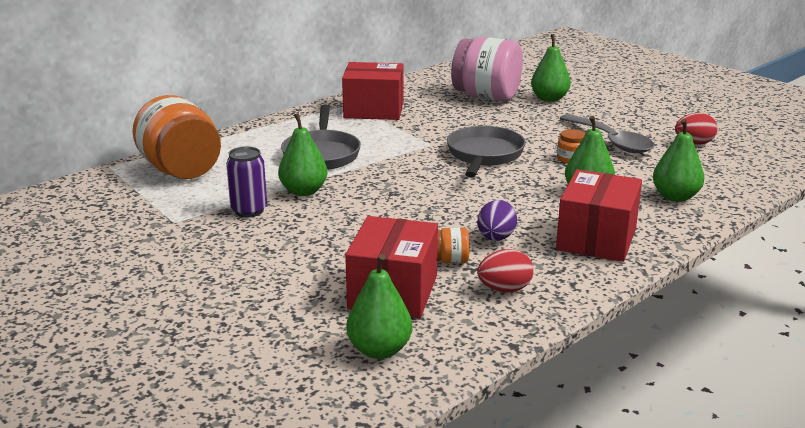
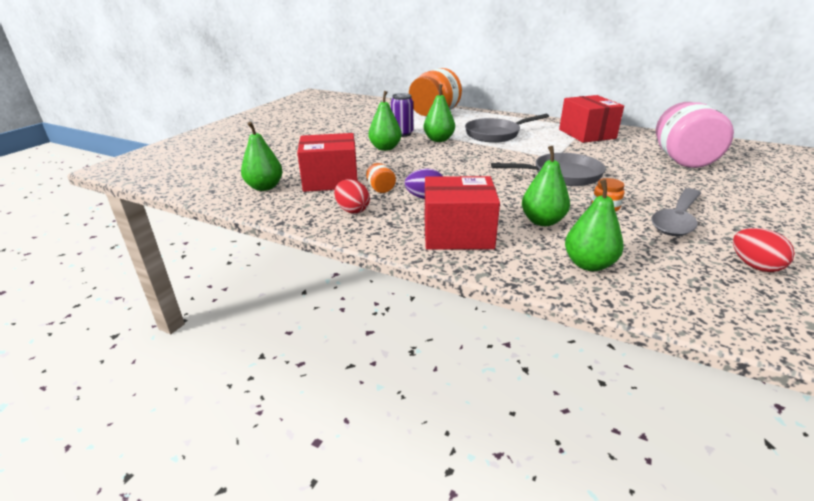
camera: 70 degrees right, 5 degrees up
green pear [531,34,571,102] -> green pear moved to [369,91,402,151]

